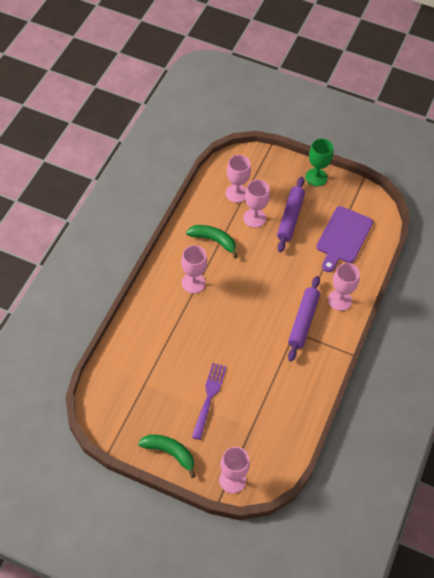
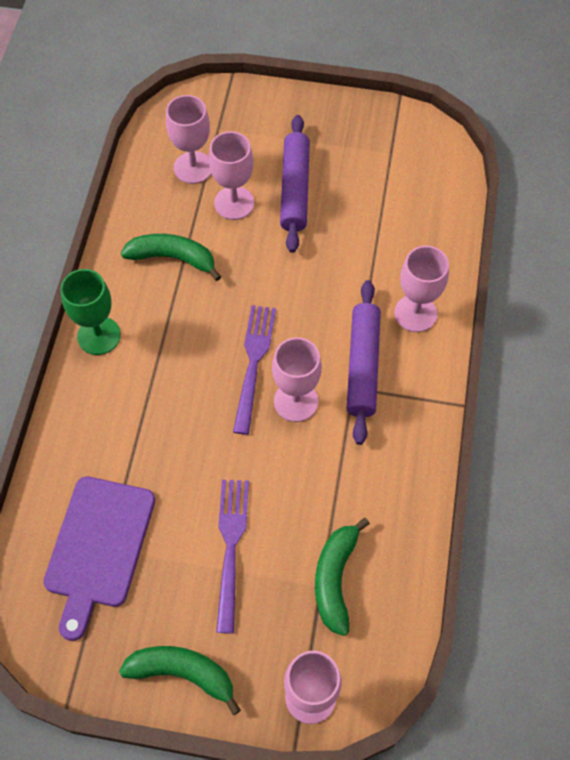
camera: 10 degrees left, 5 degrees up
pink goblet [181,245,207,293] -> pink goblet moved to [272,337,322,422]
green goblet [305,139,333,186] -> green goblet moved to [60,269,121,355]
purple cutting board [316,206,373,272] -> purple cutting board moved to [43,476,155,641]
none -> purple fork [233,305,276,435]
none -> green banana [315,518,370,636]

